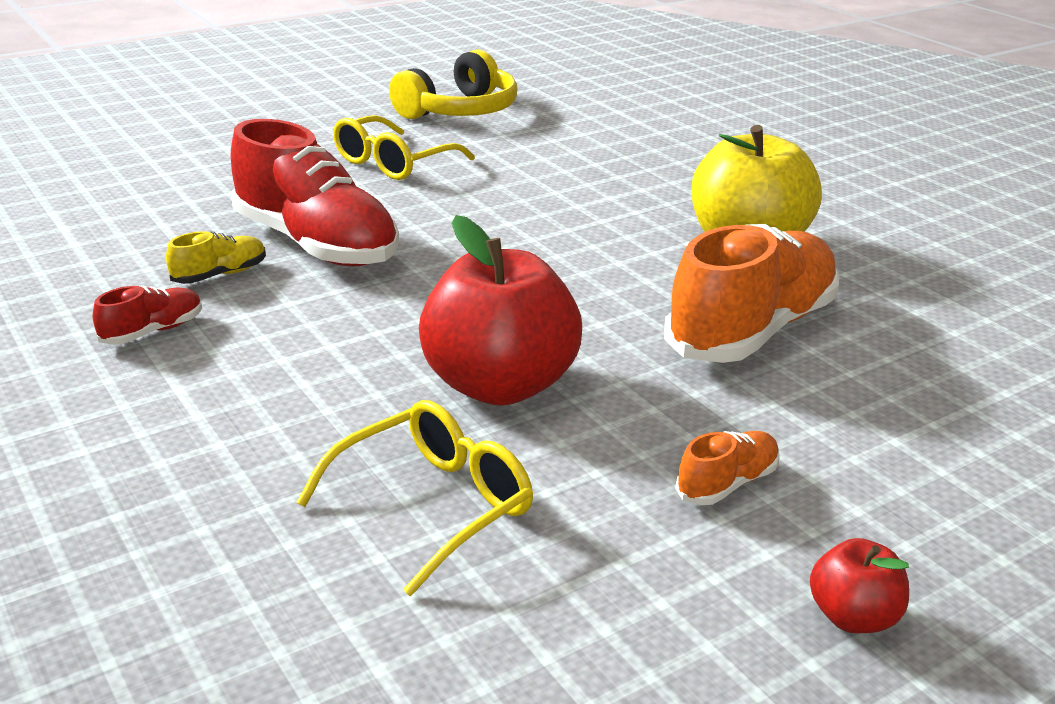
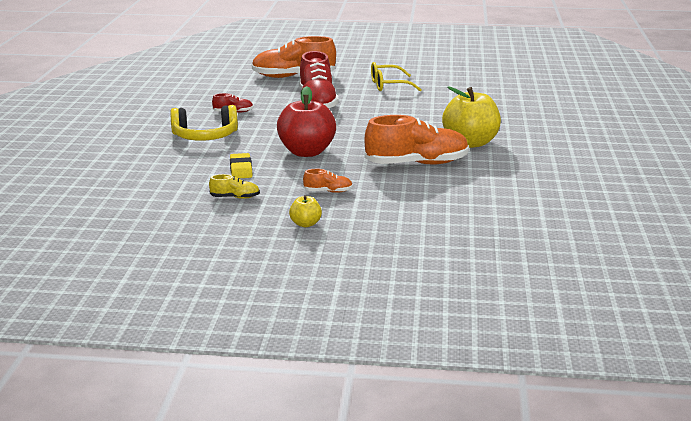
camera: 40 degrees right, 5 degrees down
yellow shoe [166,231,266,284] -> yellow shoe moved to [209,174,260,199]
yellow glasses [296,400,533,596] -> yellow eraser [230,153,252,178]
yellow headphones [389,49,518,119] -> yellow headphones moved to [170,105,238,141]
red apple [810,538,909,633] -> yellow apple [289,195,322,227]
none -> orange shoe [252,36,336,78]

